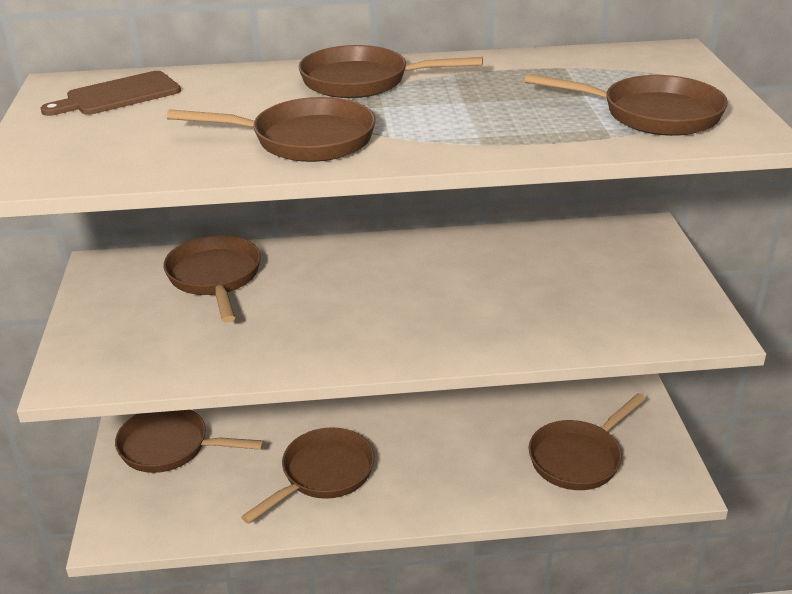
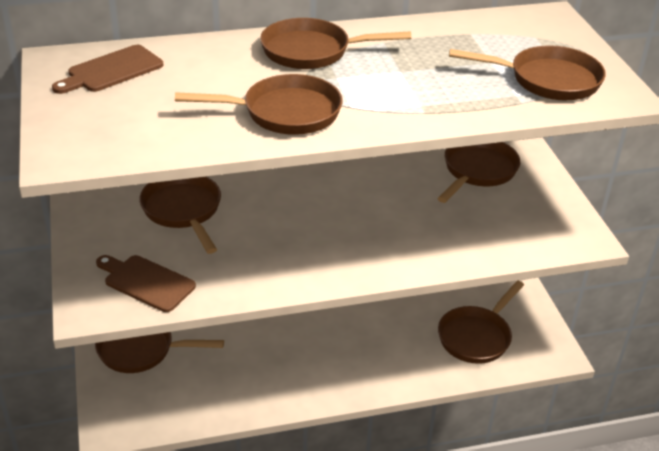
camera: 10 degrees left, 5 degrees up
brown pan [241,427,375,524] -> brown pan moved to [437,142,520,203]
none -> brown cutting board [96,255,196,312]

